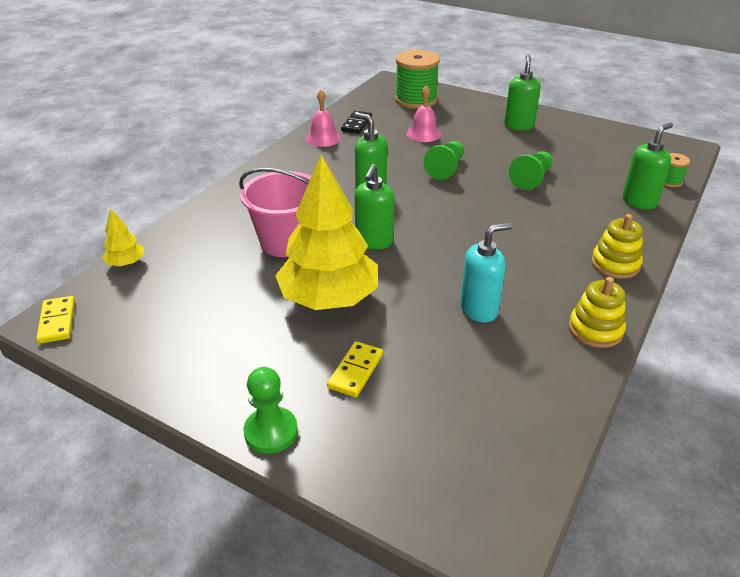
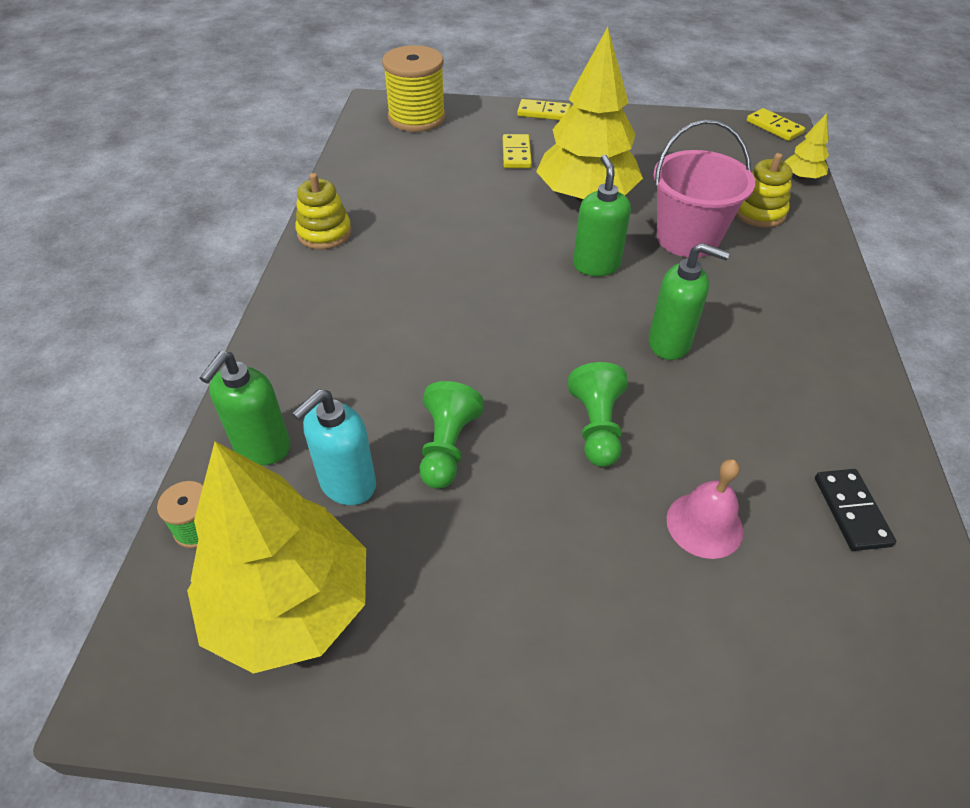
camera: 155 degrees right, 10 degrees up
green pawn [243,367,298,454] -> yellow domino [517,99,571,120]
pink bell [306,90,341,147] -> none
green spool [395,50,440,109] -> none
turquoise soap dispenser [460,222,512,322] -> turquoise soap dispenser moved to [292,389,376,505]
green soap dispenser [504,55,541,131] -> none
yellow stacking toy [591,214,643,279] -> yellow stacking toy moved to [736,153,793,228]
none -> yellow tree [187,441,366,674]
none -> yellow spool [382,45,446,132]

